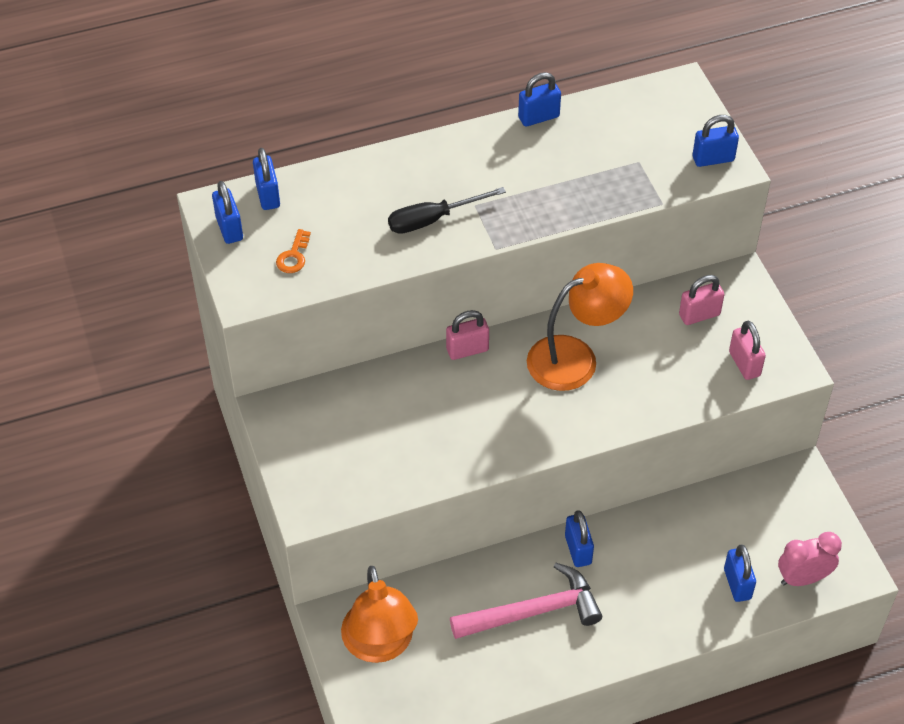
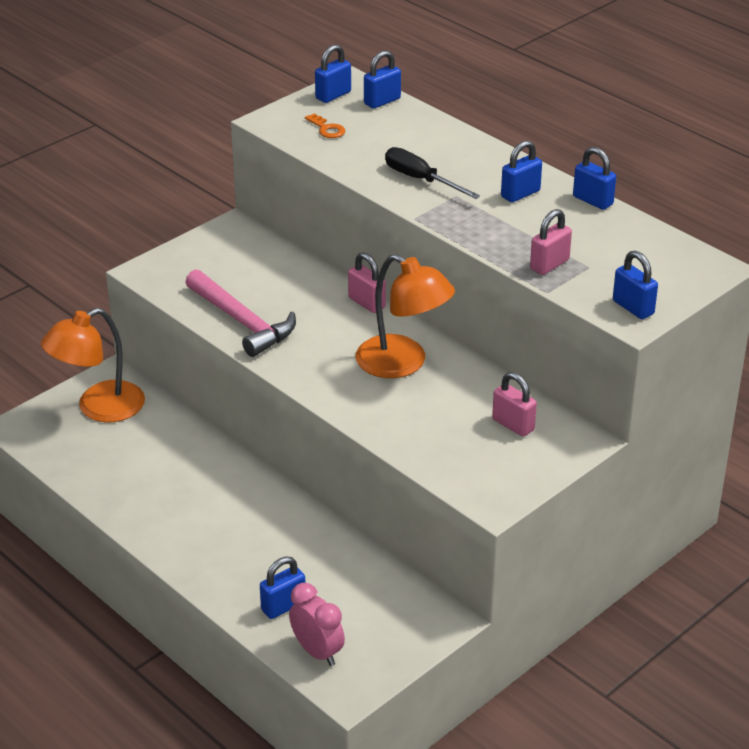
camera: 65 degrees right, 15 degrees down
orange key [276,229,311,273] -> orange key turned 120 degrees counterclockwise [305,113,345,138]
pink hammer [450,563,602,639] -> pink hammer moved to [185,269,296,357]
blue padlock [565,510,594,567] -> blue padlock moved to [501,140,542,202]
pink padlock [729,321,766,380] -> pink padlock moved to [530,209,572,275]

